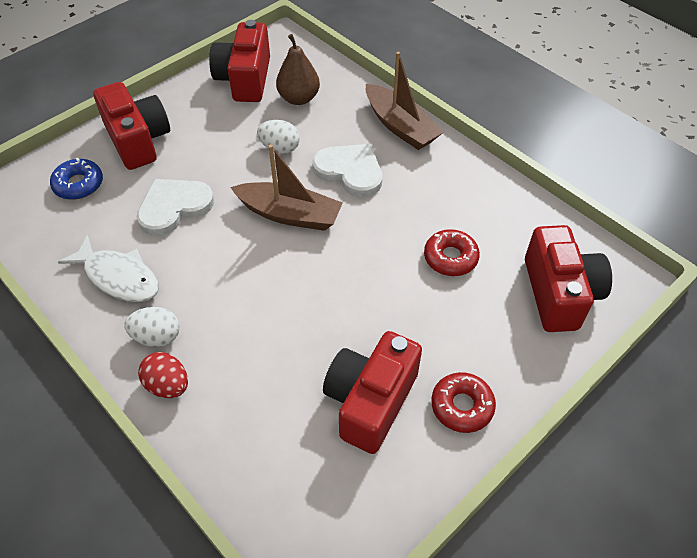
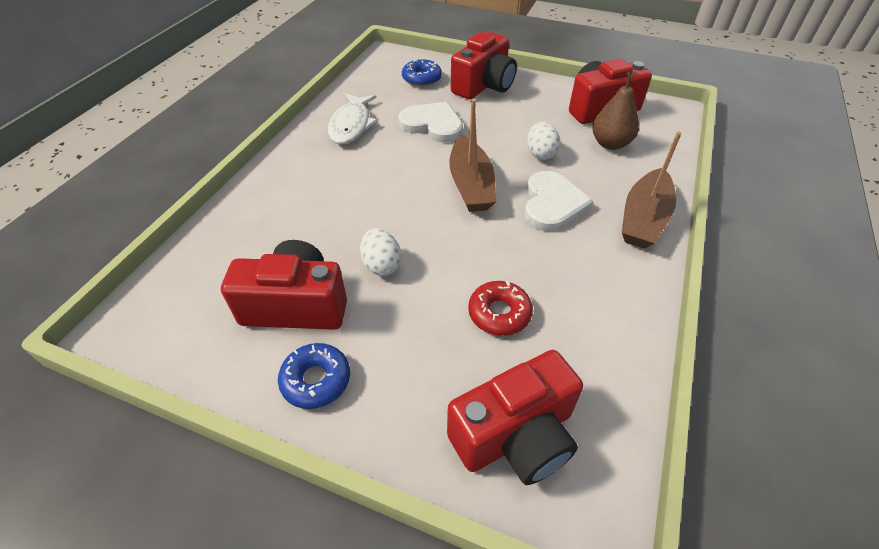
camera: 65 degrees right, 5 degrees down
white egg [124,307,179,347] -> white egg moved to [360,228,402,276]
red egg [138,352,188,398] -> none
red donut [431,372,496,433] -> blue donut [278,343,350,409]

